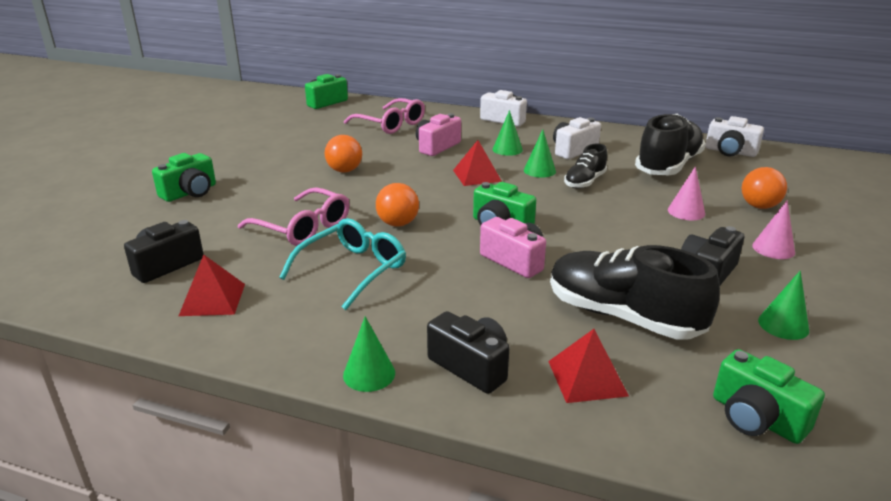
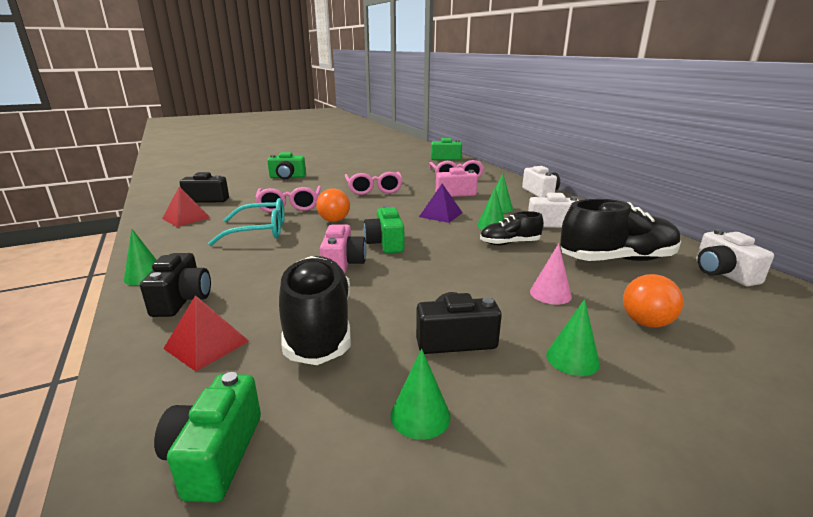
camera: 45 degrees right, 5 degrees down
orange ball [325,135,362,172] -> pink glasses [345,172,403,195]
red pyramid [453,140,502,186] -> purple pyramid [419,184,463,223]
pink cone [752,201,795,259] -> green cone [546,299,600,376]

